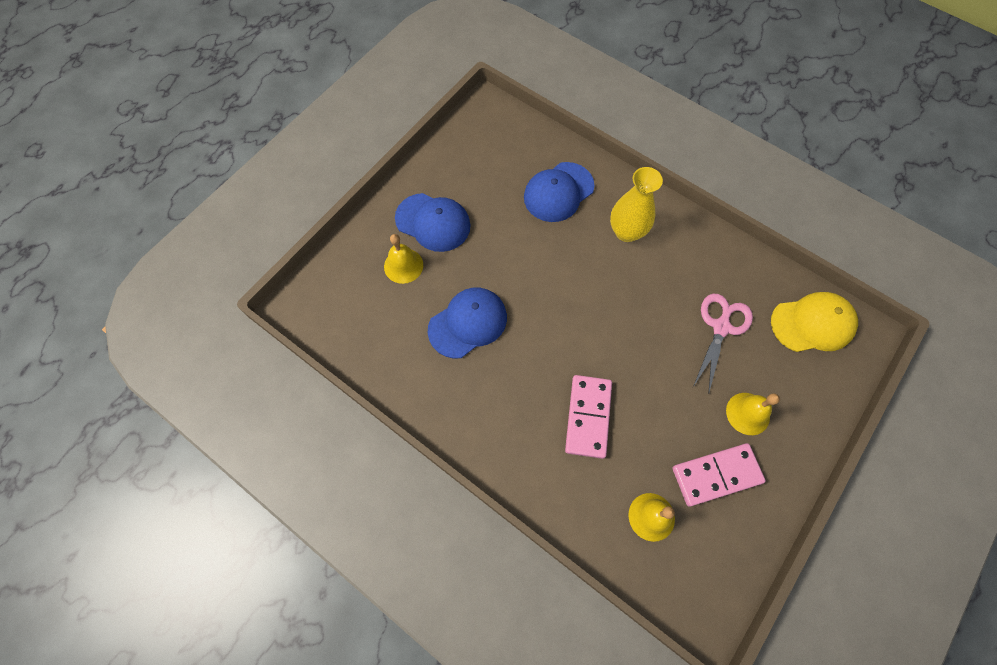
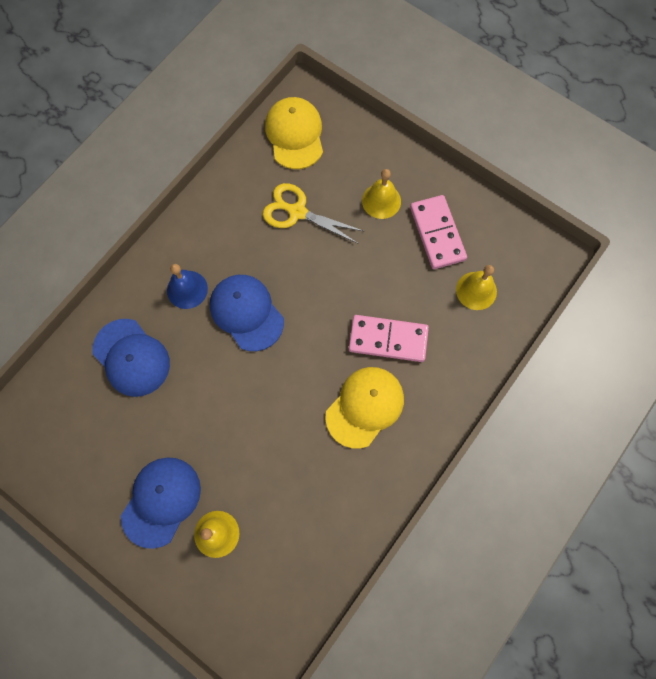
camera: 90 degrees left, 5 degrees up
blue cap [428,288,507,358] -> blue cap moved to [210,275,284,351]
yellow vase [610,167,663,242] -> blue bell [167,264,208,309]
pink scissors [693,294,753,394] -> yellow scissors [263,183,365,244]
none -> yellow cap [325,367,404,449]

